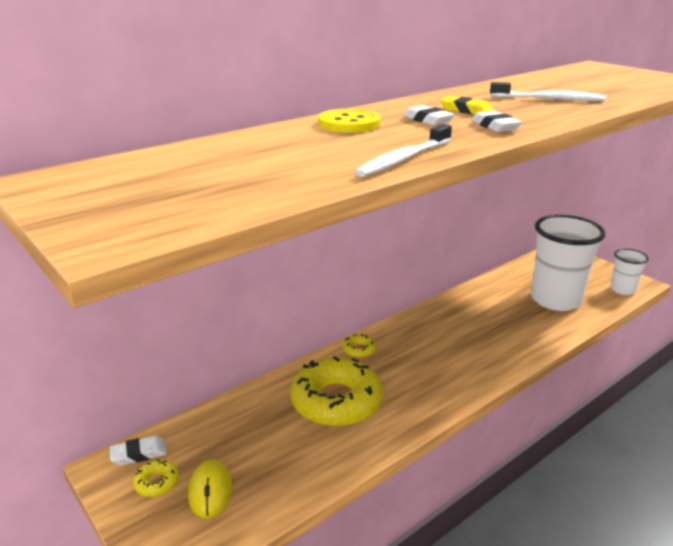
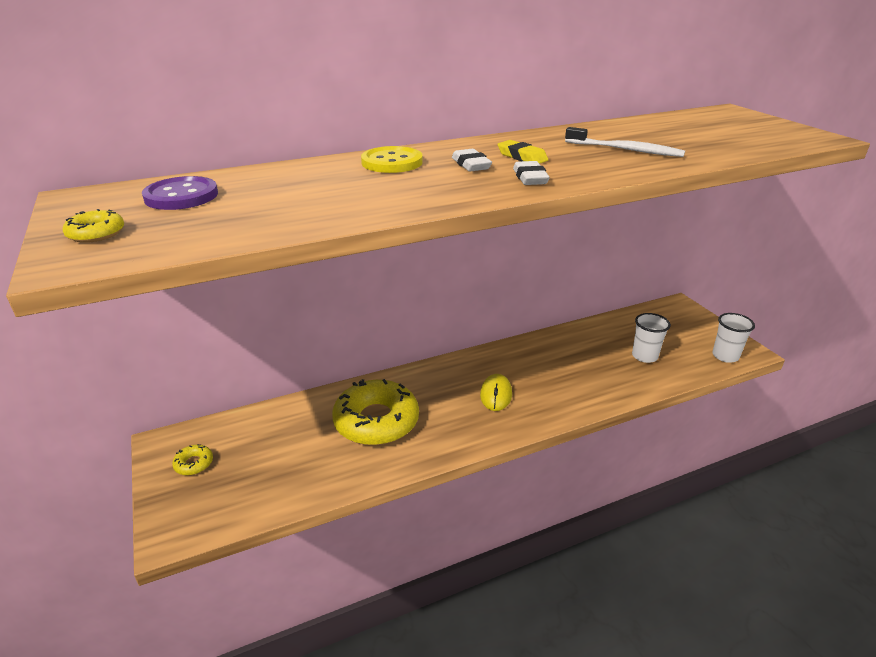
camera: 15 degrees right, 5 degrees up
white eraser [110,436,167,466] -> none
yellow mouse [188,459,232,518] -> yellow mouse moved to [480,374,512,411]
yellow donut [343,334,376,358] -> yellow donut moved to [63,209,124,243]
white toothbrush [355,124,452,177] -> none
white cup [531,215,606,311] -> white cup [632,313,671,363], size x0.50
none -> purple button [142,176,218,210]

